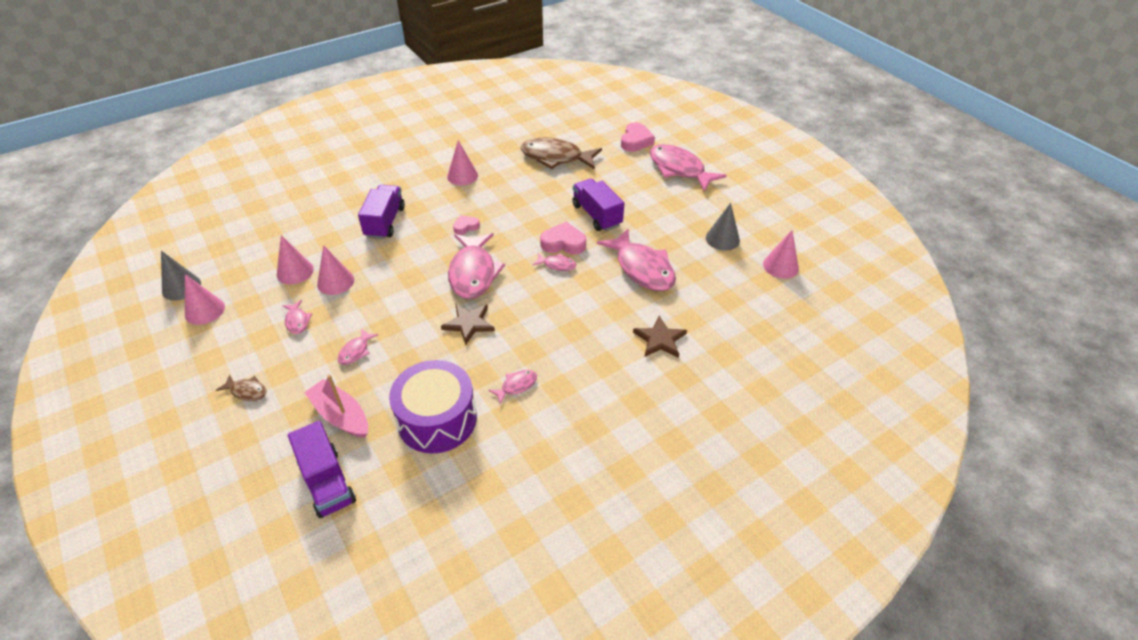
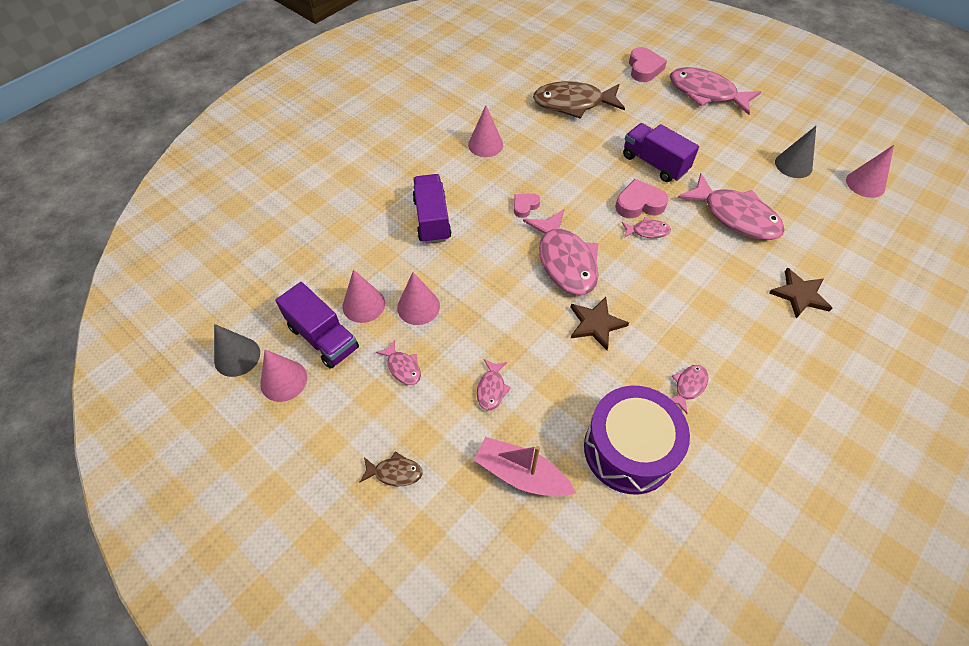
camera: 15 degrees left, 10 degrees up
purple truck [288,421,356,518] -> purple truck moved to [275,282,359,369]

